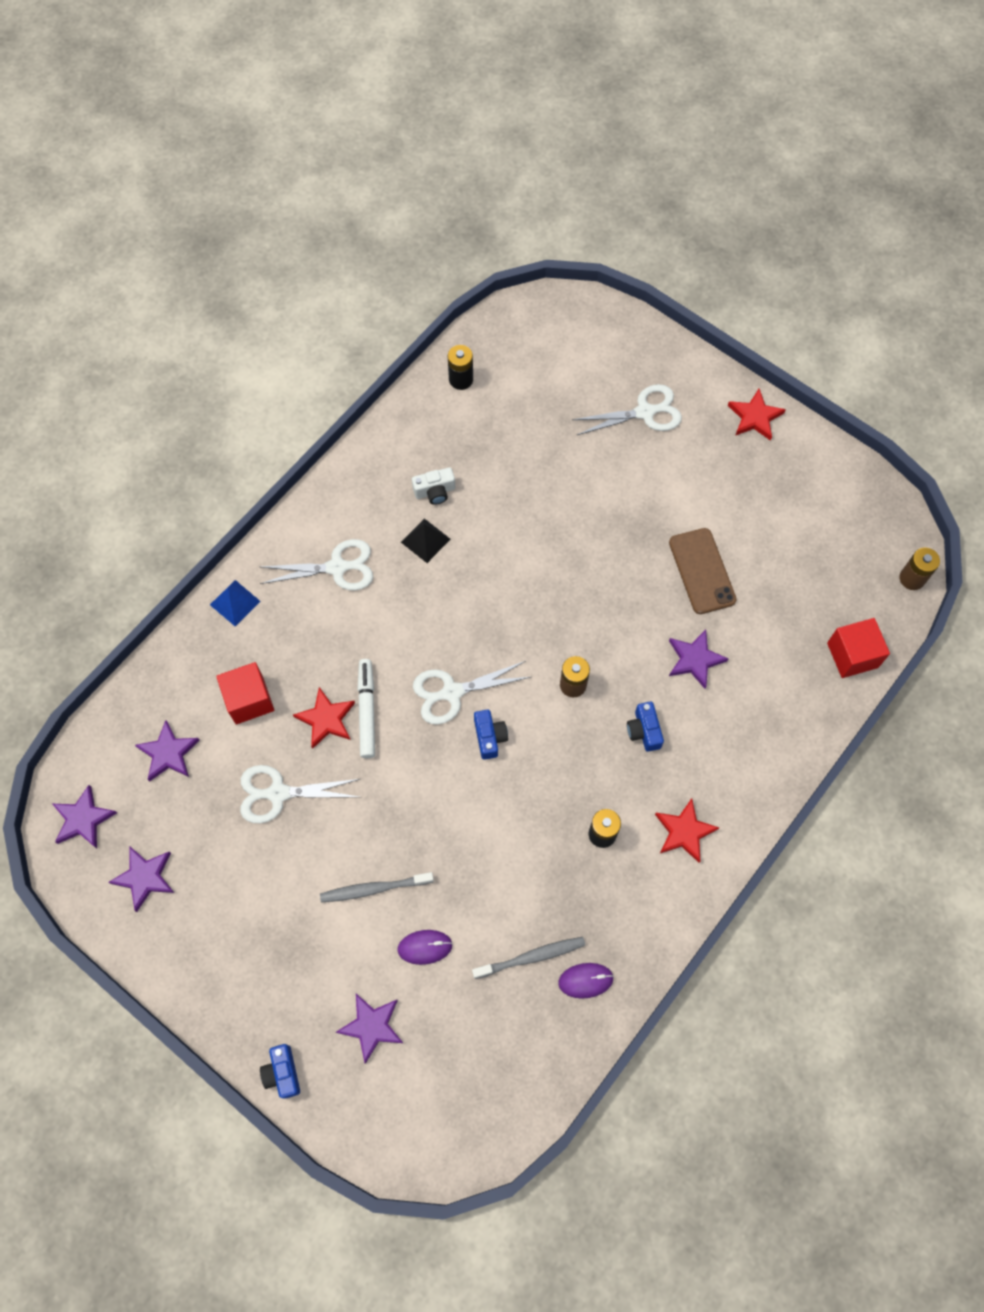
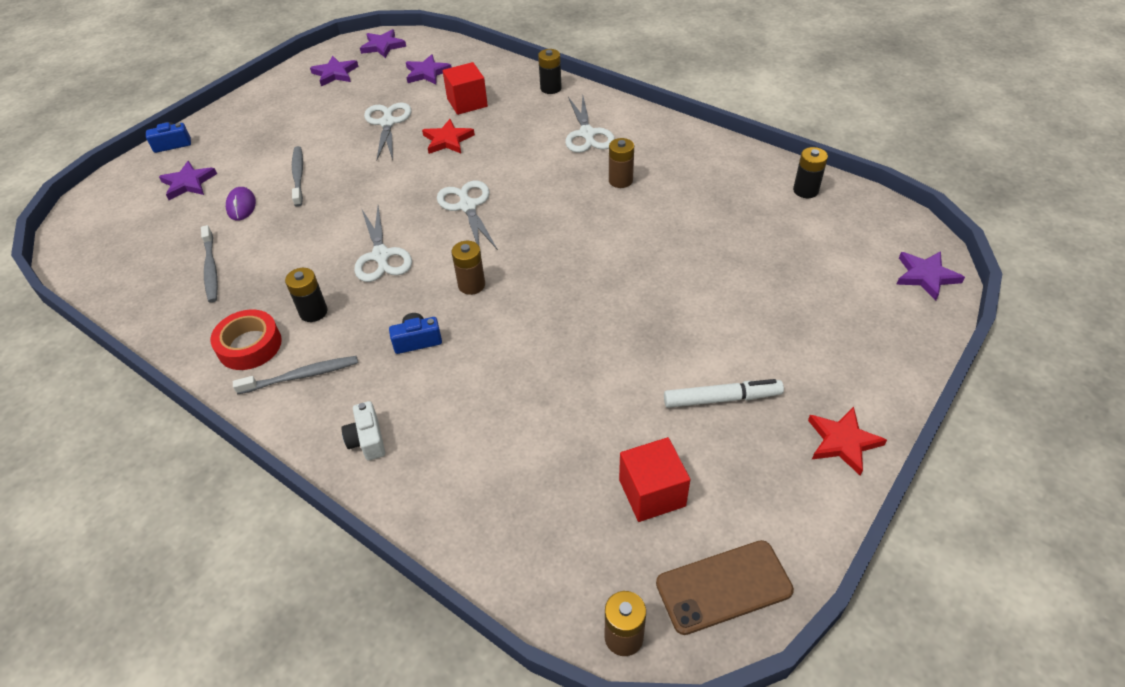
camera: 90 degrees right, 20 degrees down
blue pyramid [210,580,261,626] -> black battery [538,49,562,94]
white marker [357,659,375,758] -> white marker moved to [664,379,784,408]
black pyramid [401,518,450,563] -> brown battery [609,138,634,188]
white camera [412,467,455,505] -> white camera moved to [341,401,385,461]
blue camera [474,710,508,760] -> none
purple mouse [558,963,614,999] -> none
white scissors [572,384,682,435] -> white scissors moved to [354,206,412,282]
red star [655,798,719,863] -> grey toothbrush [233,356,358,394]
brown phone [669,528,737,614] -> brown phone moved to [656,540,794,635]
purple star [669,629,728,689] -> purple star moved to [896,251,965,300]
red cube [827,618,890,678] -> red cube moved to [619,437,691,522]
none -> red tape [210,310,282,370]

